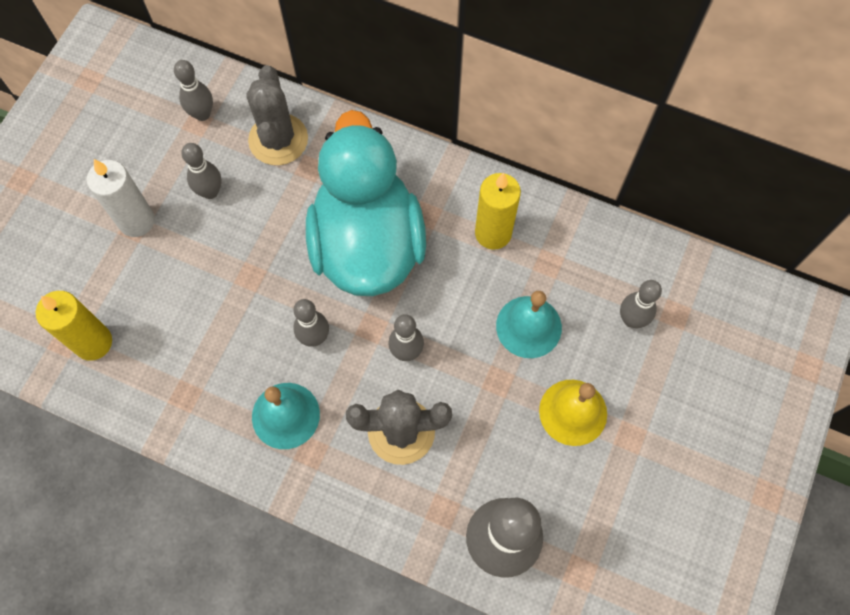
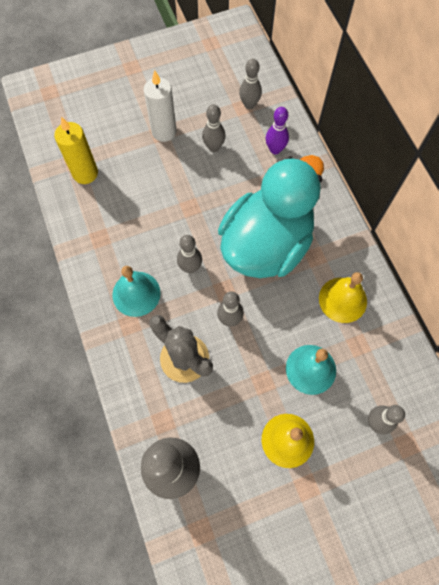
camera: 45 degrees right, 0 degrees up
grey cactus [247,65,308,165] -> purple bowling pin [266,107,289,154]
yellow candle [475,173,521,250] -> yellow bell [319,272,367,323]

